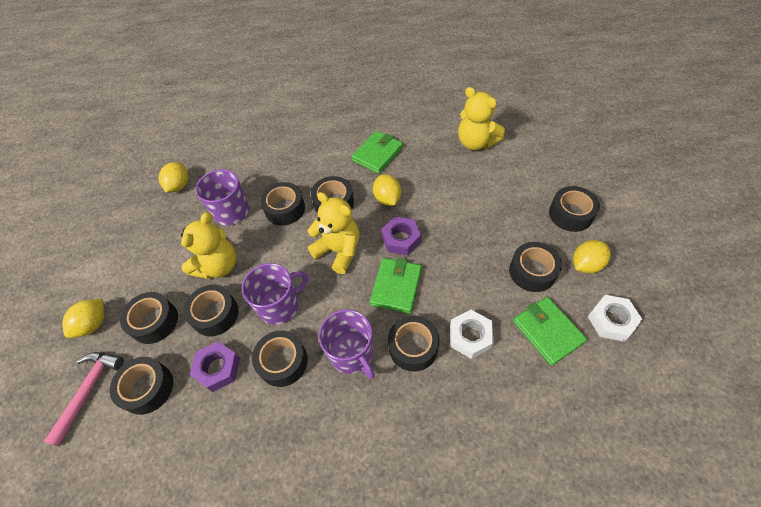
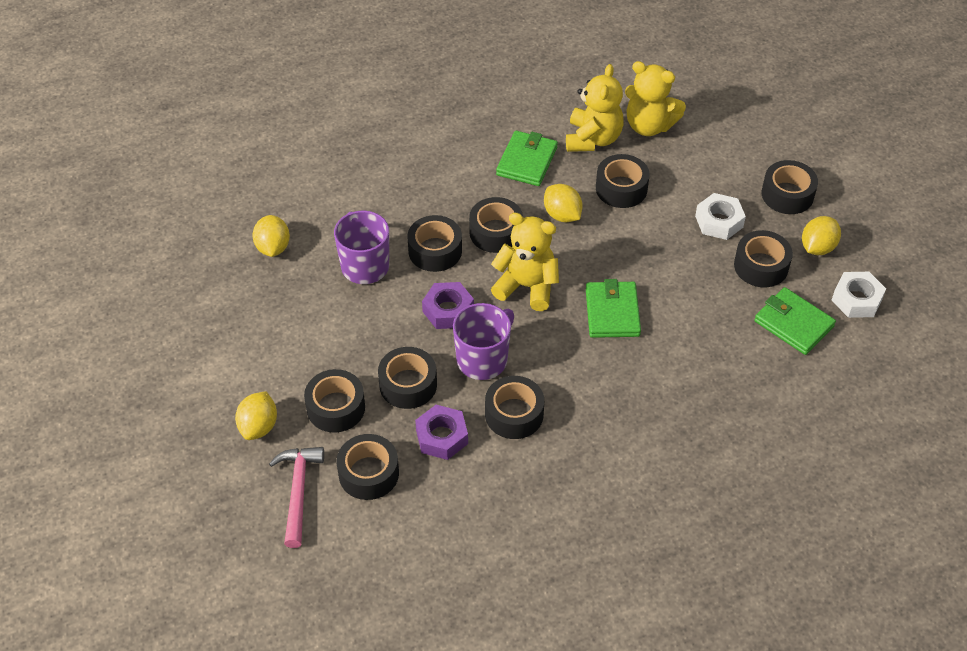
camera: 20 degrees left, 5 degrees down
yellow teddy bear [181,212,237,279] -> yellow teddy bear moved to [566,64,624,152]
purple mug [319,309,375,379] -> none
purple nut [381,217,421,255] -> purple nut moved to [422,282,474,329]
black tape [388,315,440,372] -> black tape moved to [596,154,650,208]
white nut [450,310,494,359] -> white nut moved to [695,193,746,240]

